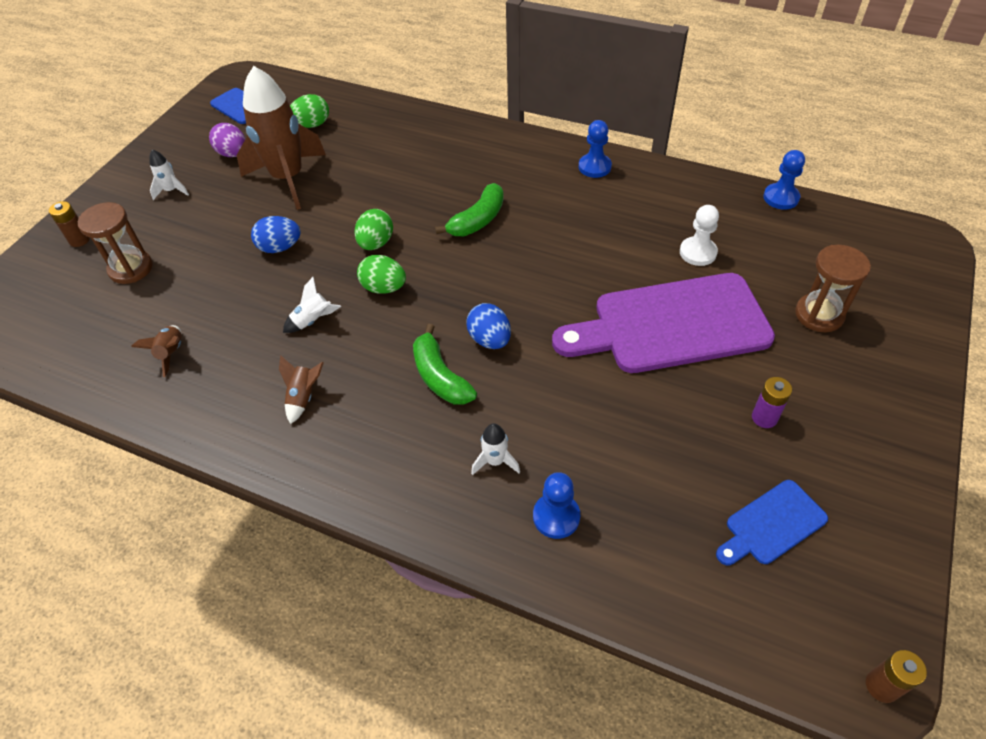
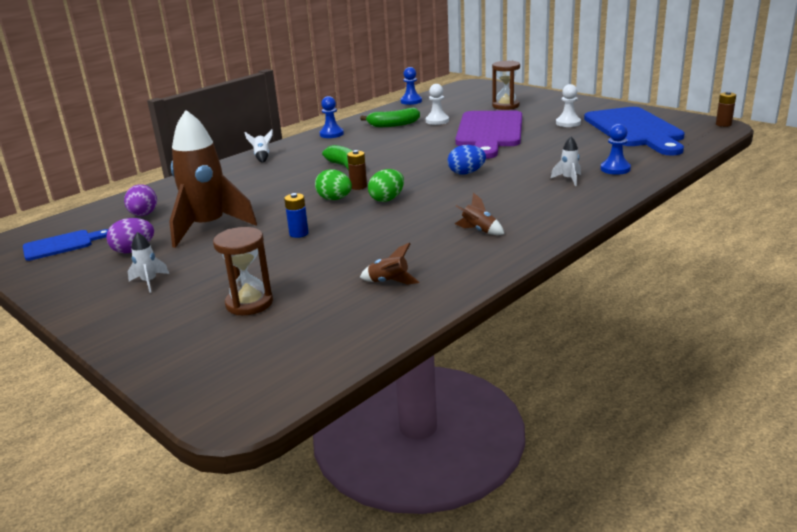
camera: 70 degrees left, 25 degrees down
brown battery [49,201,90,247] -> brown battery moved to [347,150,367,190]
blue egg [251,216,301,253] -> blue battery [284,193,309,238]
white rocket [283,277,341,333] -> white rocket moved to [245,129,273,163]
green egg [290,94,329,128] -> purple egg [124,184,157,216]
green banana [413,324,477,404] -> green banana moved to [360,108,420,127]
blue cutting board [716,480,828,565] -> blue cutting board [584,107,685,156], size x2.12
purple battery [752,377,792,428] -> white pawn [556,84,581,127]

